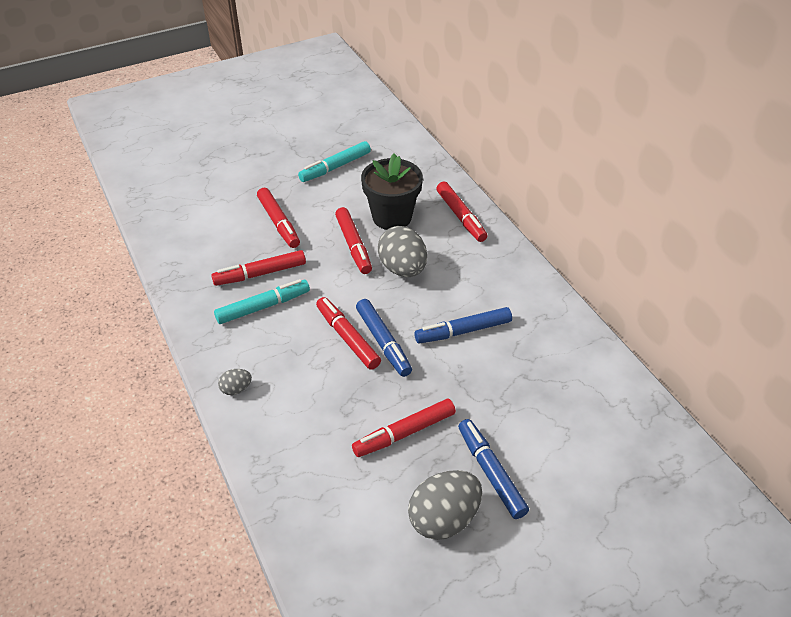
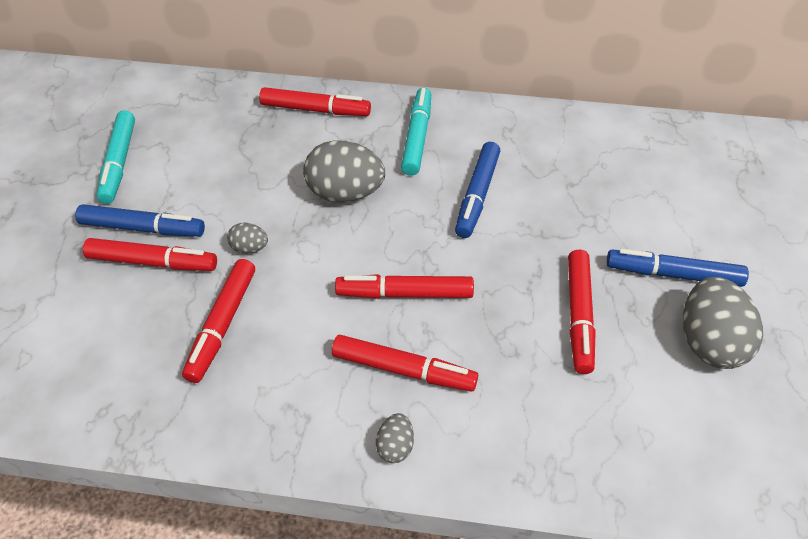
camera: 55 degrees left, 5 degrees up
turquoise marker [214,279,310,324] -> turquoise marker moved to [401,88,431,176]
red marker [335,207,372,274] -> red marker moved to [332,335,478,392]
blue marker [356,299,412,377] -> blue marker moved to [75,204,205,237]
black flower pot [361,153,423,230] -> none
none -> grey egg [227,223,268,254]

